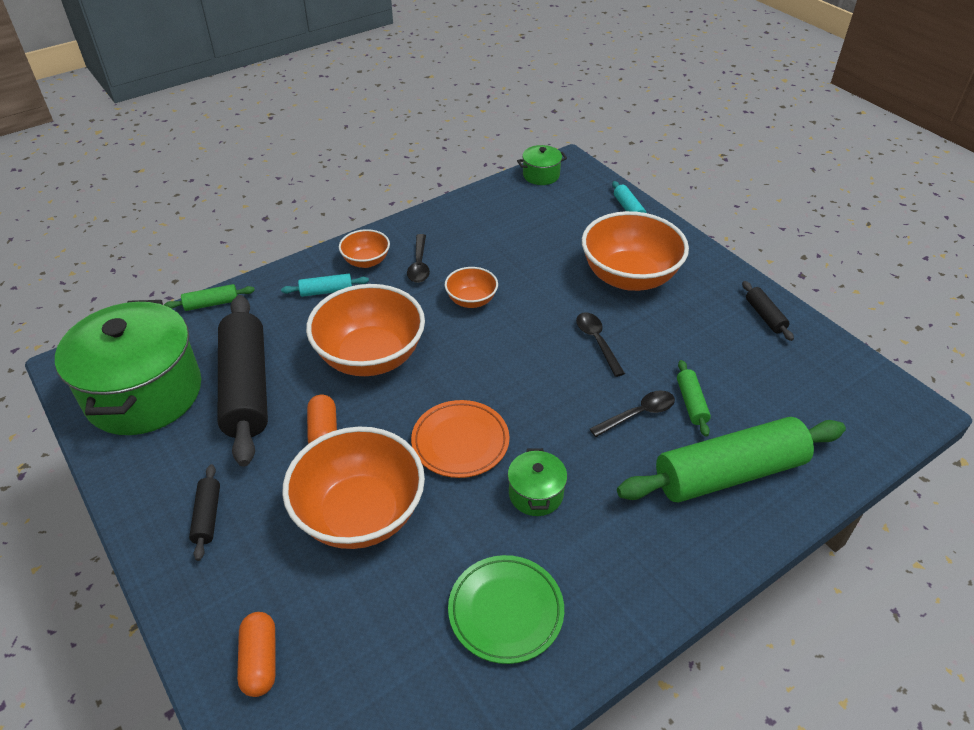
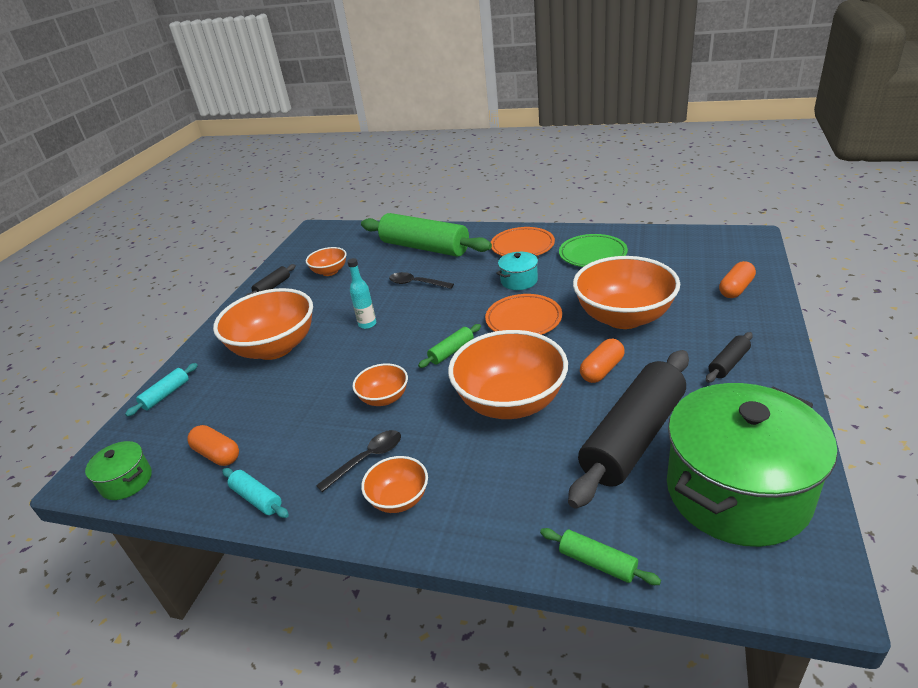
camera: 125 degrees left, 10 degrees down
turquoise rolling pin [281,274,369,297] -> turquoise rolling pin moved to [222,468,289,518]
green pot [508,448,567,516] -> turquoise pot [496,252,539,290]
black spoon [576,312,625,377] -> turquoise bottle [347,258,376,329]
green rolling pin [677,360,711,437] -> green rolling pin moved to [418,324,481,368]
none -> orange capsule [187,425,239,466]
none -> orange bowl [306,247,347,276]
none -> orange plate [491,227,555,256]

